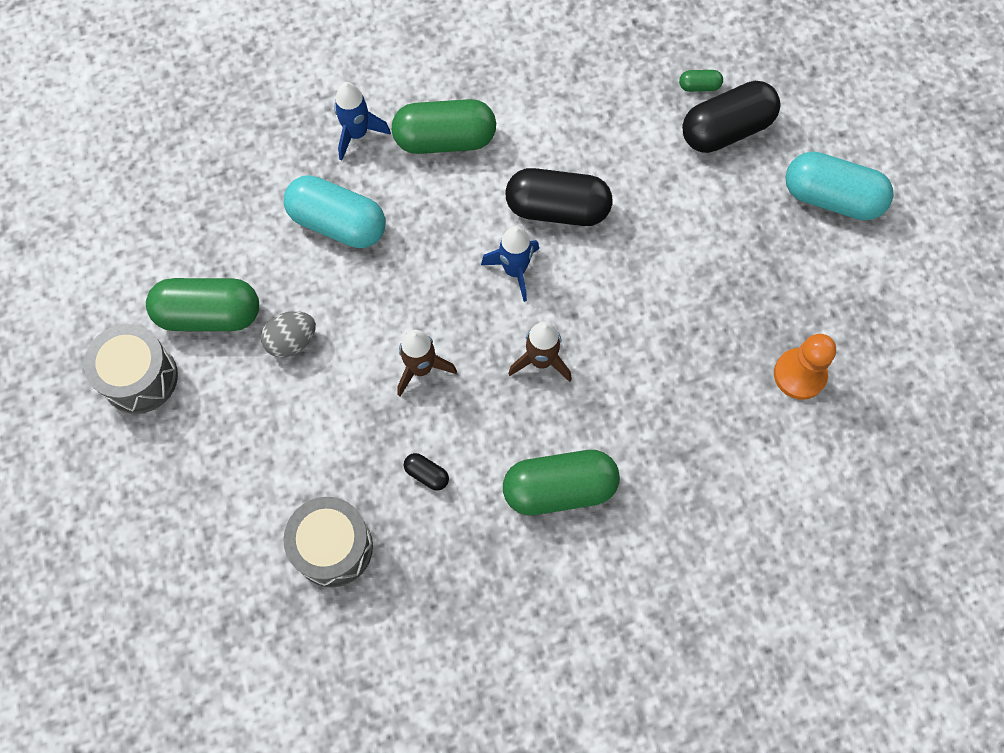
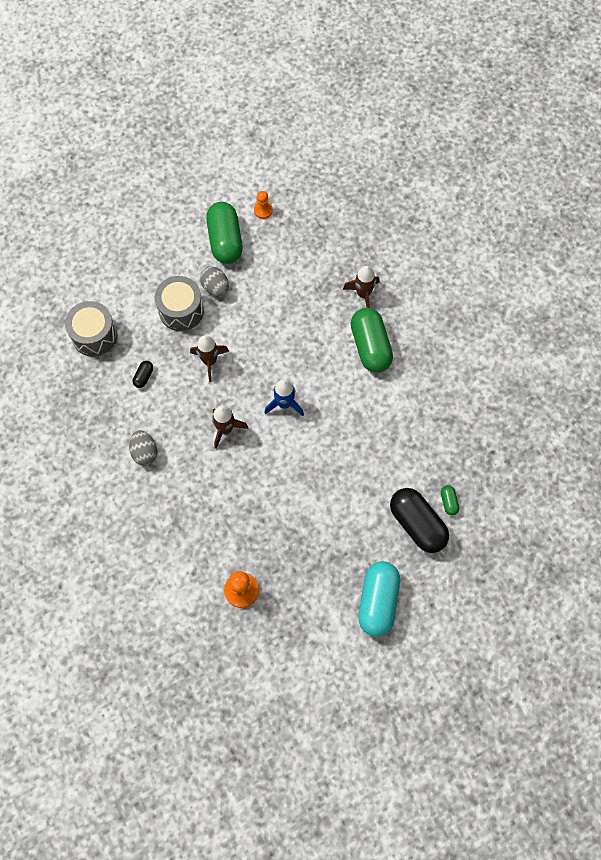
camera: 80 degrees right, 0 degrees up
grey drum [84,324,178,414] -> grey drum moved to [155,276,204,331]
turquoise capsule [284,175,386,248] -> none
blue rocket [334,82,391,161] -> brown rocket [343,266,380,308]
green capsule [503,450,620,515] -> grey egg [129,430,158,466]
black capsule [506,168,612,226] -> none
none -> orange pawn [254,191,273,219]

